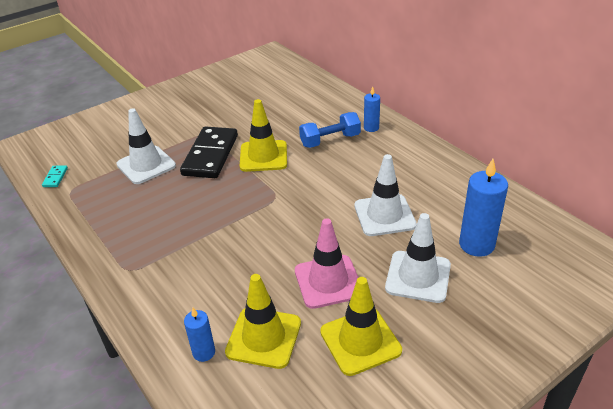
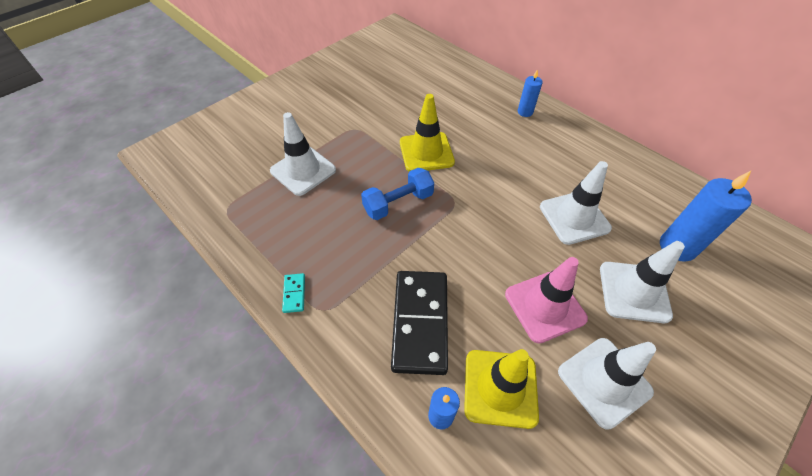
camera: 10 degrees left, 15 degrees up
turquoise domino [42,165,68,187] -> turquoise domino moved to [282,273,305,313]
black domino [180,127,238,178] -> black domino moved to [391,271,448,375]
blue dumbbell [299,112,361,148] -> blue dumbbell moved to [361,167,434,220]
yellow traffic cone [320,277,402,376] -> white traffic cone [558,338,656,430]

